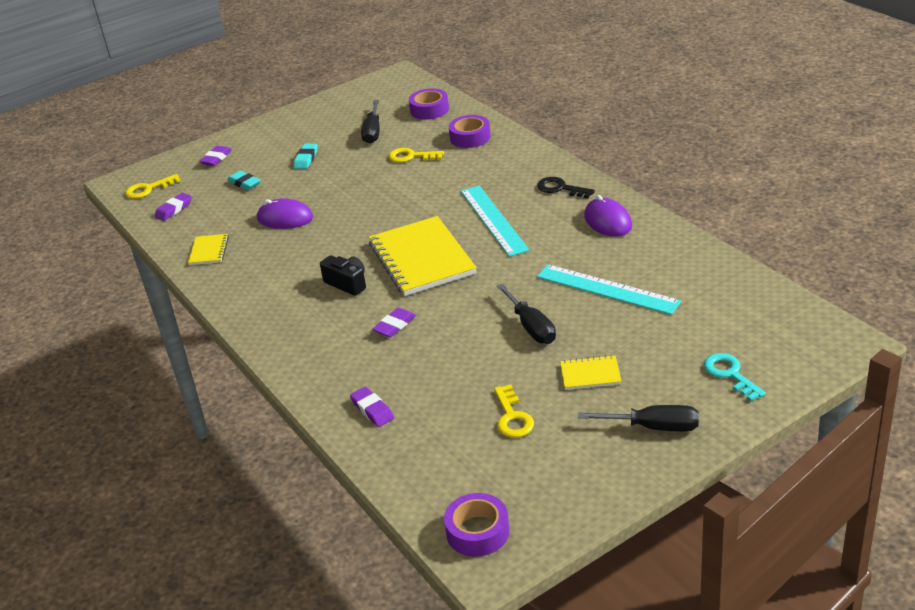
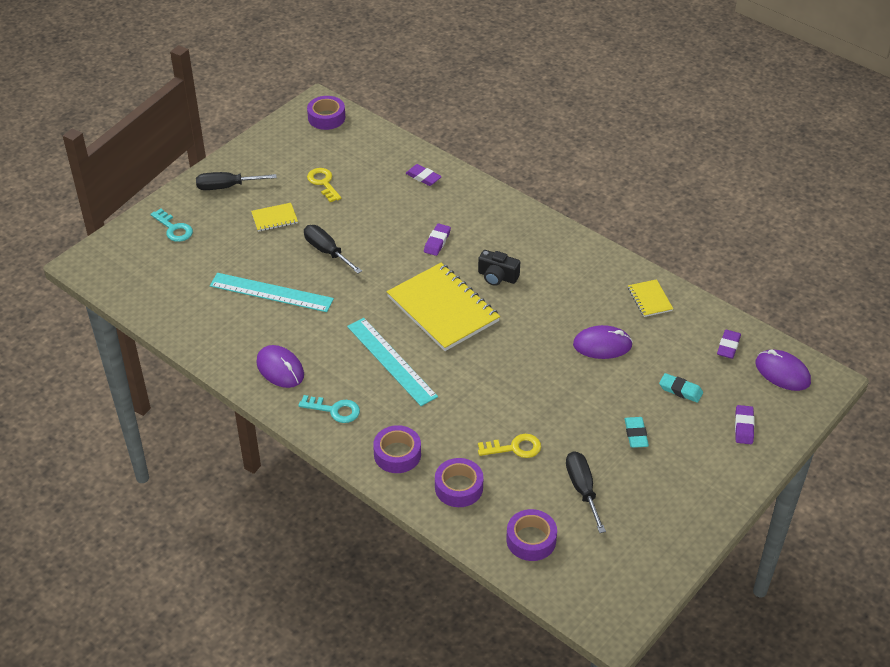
camera: 160 degrees right, 10 degrees up
yellow key [125,174,181,199] -> purple mouse [755,350,811,391]
black key [537,177,595,199] -> turquoise key [298,395,360,423]
none -> purple tape [373,425,421,473]

